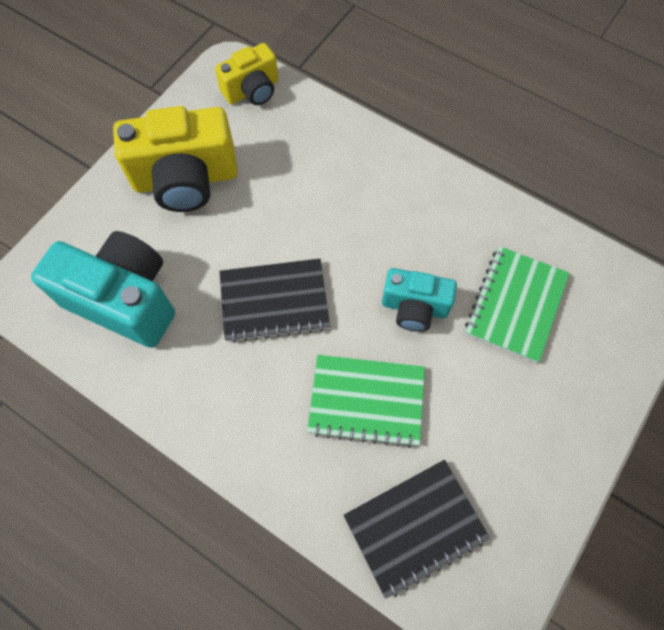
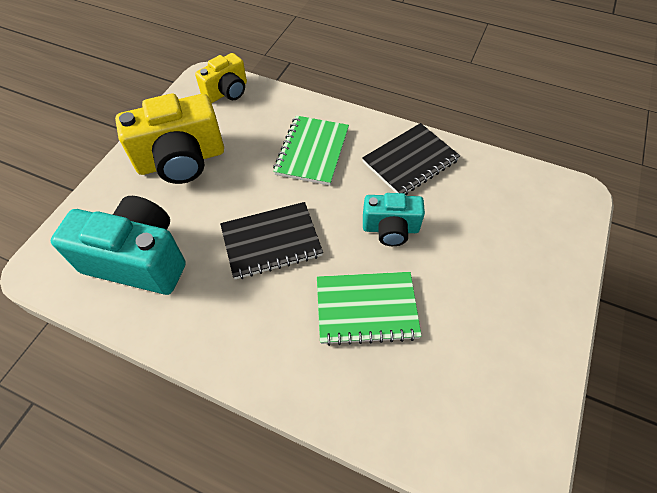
camera: 10 degrees left, 10 degrees down
black notebook [344,460,490,599] -> black notebook moved to [362,123,460,195]
green notebook [465,246,569,363] -> green notebook moved to [273,115,349,186]

